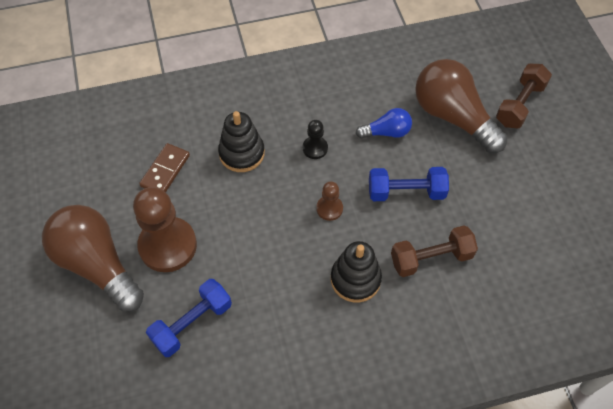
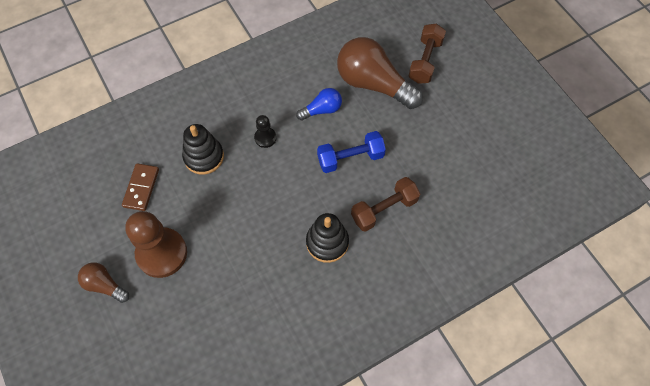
camera: 15 degrees left, 5 degrees up
brown light bulb [42,205,144,312] -> brown light bulb [78,262,129,303], size x0.51
blue dumbbell [146,279,232,357] -> none
brown pawn [316,181,343,221] -> none

